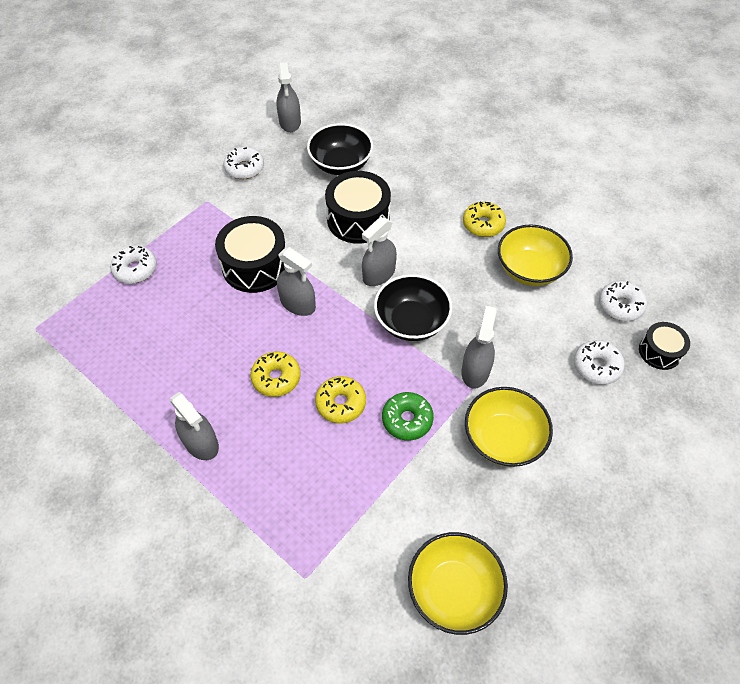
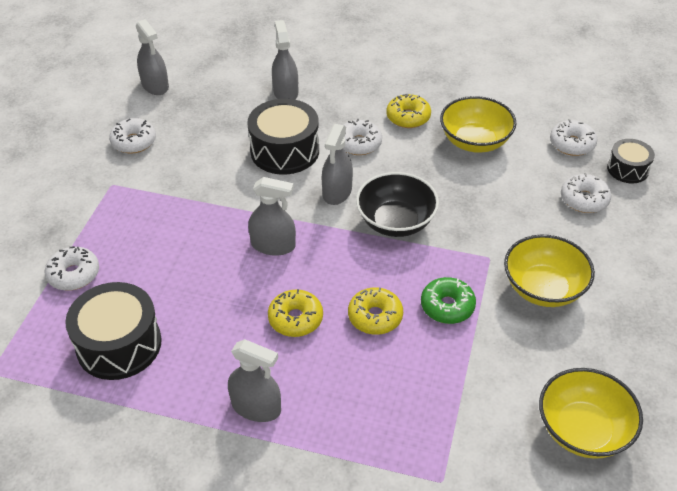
camera: 25 degrees left, 10 degrees down
black drum [215,216,286,293] -> black drum moved to [65,282,162,380]
black bowl [307,123,373,175] -> none
grey spray bottle [461,306,497,389] -> grey spray bottle moved to [272,20,298,99]
none -> white donut [343,119,382,155]

